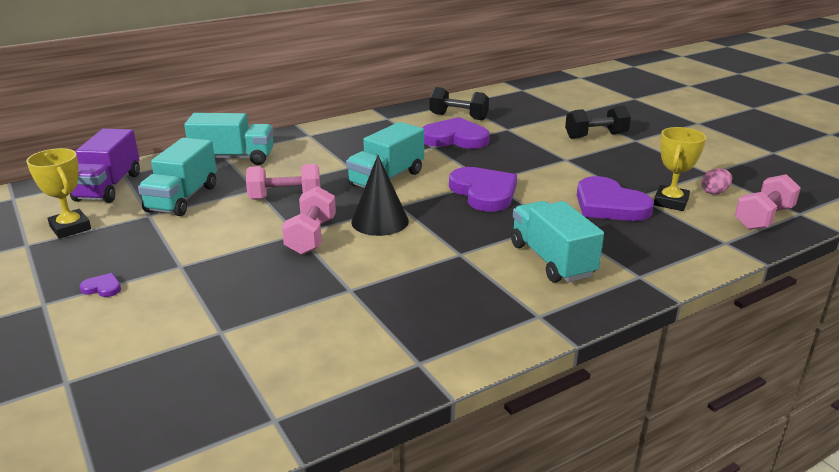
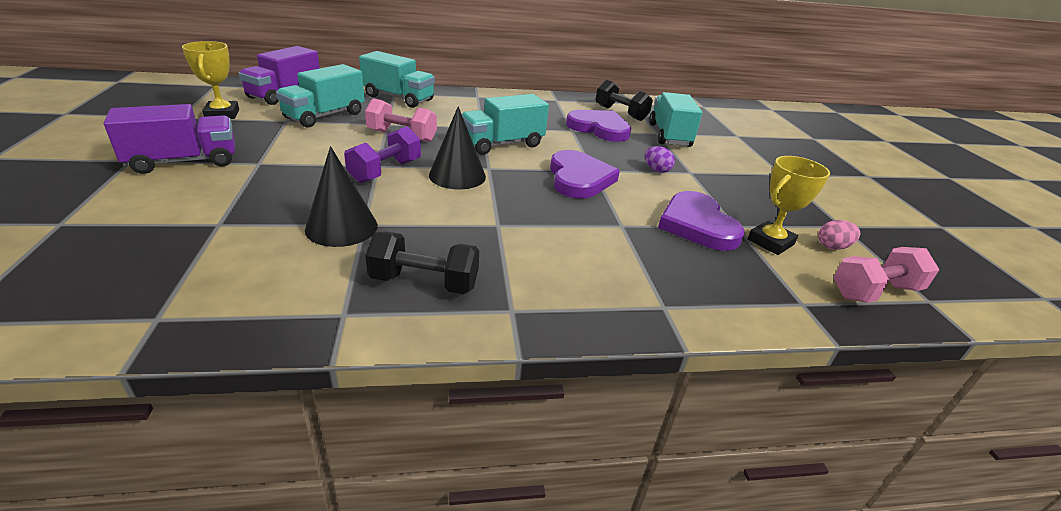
camera: 20 degrees right, 5 degrees up
purple heart [80,273,121,297] -> purple truck [103,104,235,174]
pink dumbbell [282,186,336,255] -> purple dumbbell [344,126,421,183]
turquoise truck [511,201,604,283] -> turquoise truck moved to [649,92,702,147]
black dumbbell [565,105,631,139] -> black dumbbell moved to [365,232,479,294]
none -> black cone [305,146,378,247]
none -> purple egg [645,146,675,173]

